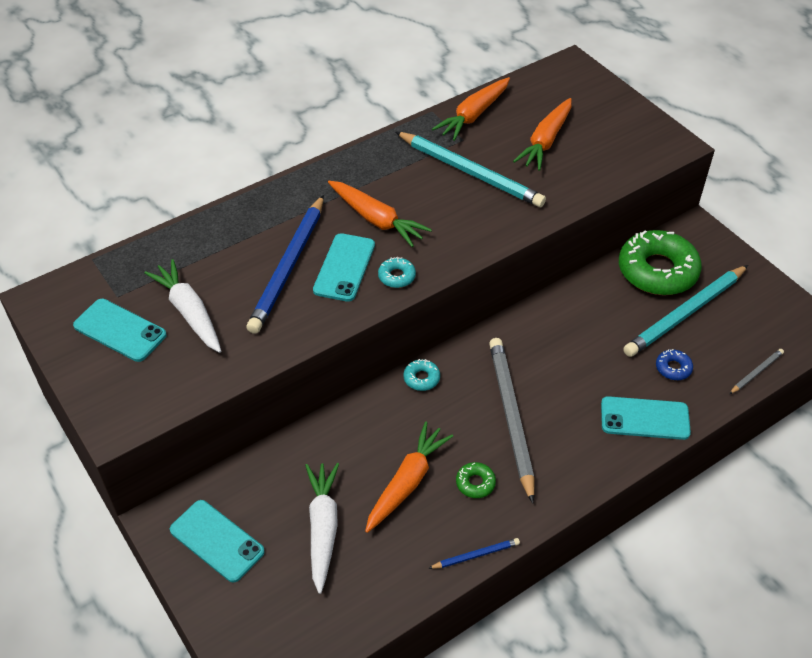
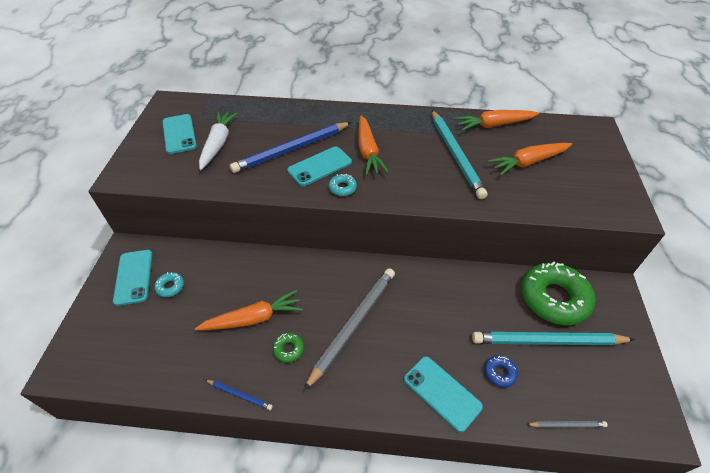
camera: 40 degrees right, 0 degrees up
white carrot [305,463,339,594] -> none
turquoise donut [403,359,440,391] -> turquoise donut moved to [154,272,184,297]

